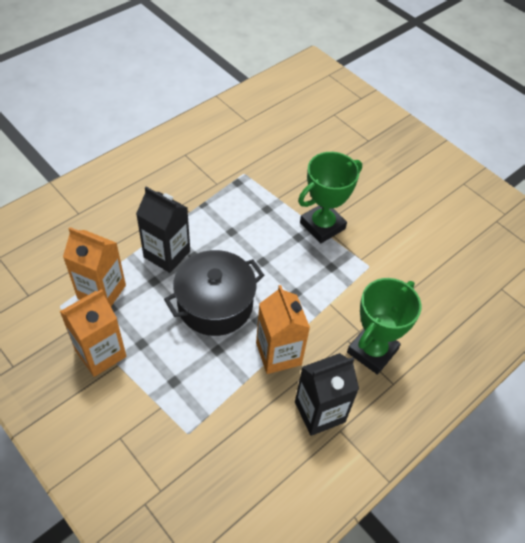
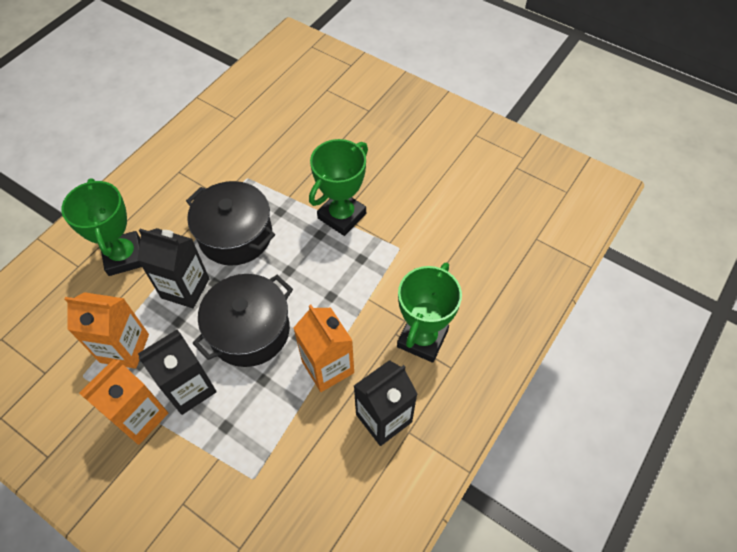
camera: 10 degrees left, 5 degrees up
none -> green trophy [61,178,142,276]
none -> black carton [138,330,217,415]
none -> black pot [186,181,275,266]

